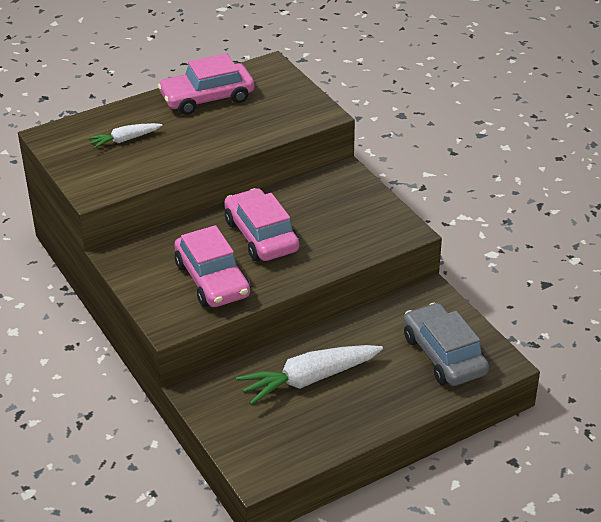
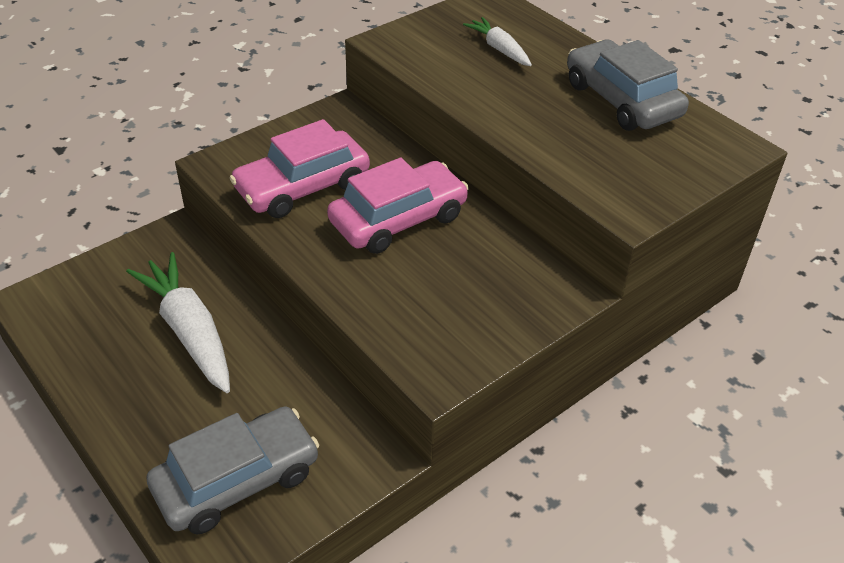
camera: 80 degrees right, 5 degrees up
pink car [158,53,255,115] -> grey car [567,40,689,131]

